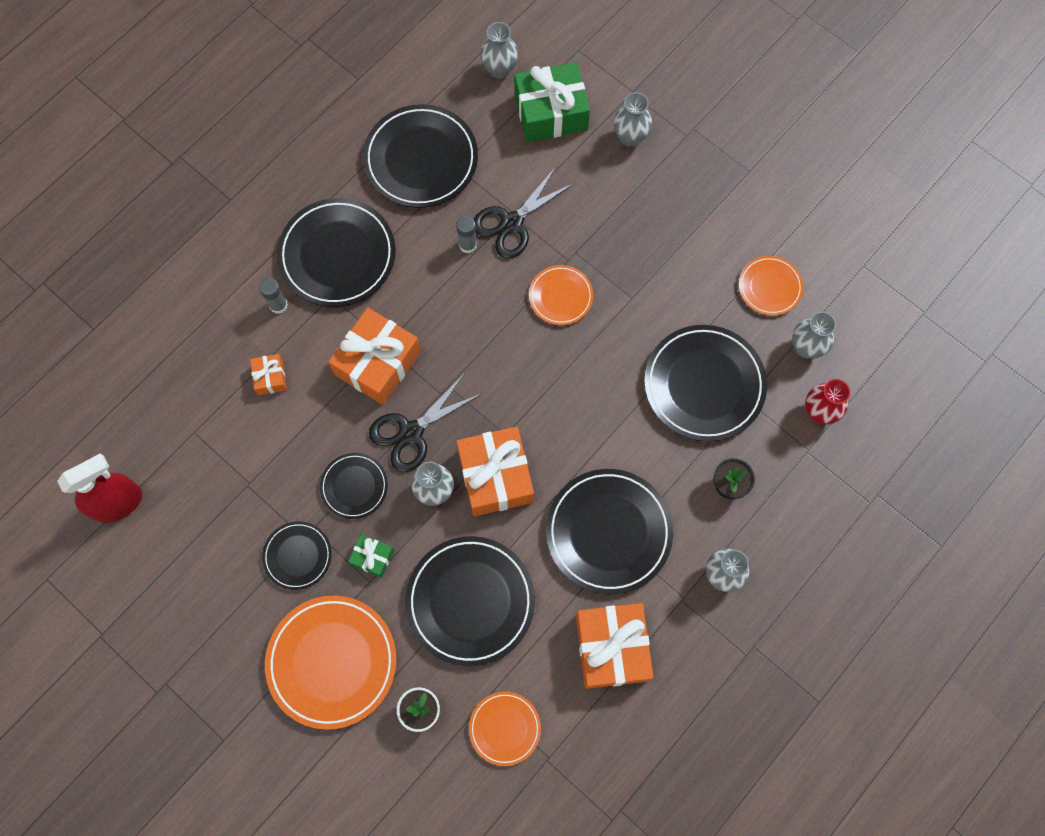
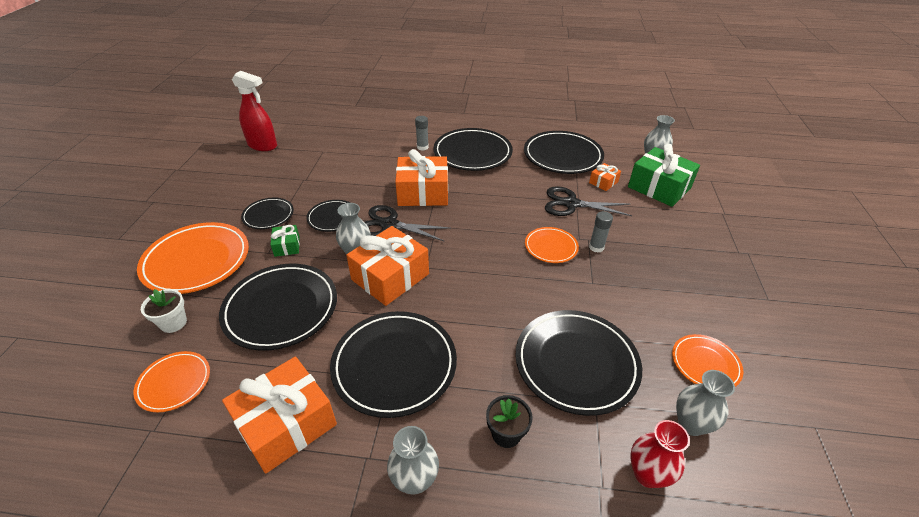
camera: 55 degrees right, 30 degrees down
orange gift [250,354,287,395] -> orange gift moved to [589,163,621,191]
grey glue stick [456,216,477,253] -> grey glue stick moved to [589,211,613,253]
grey vase [614,92,652,147] -> none

